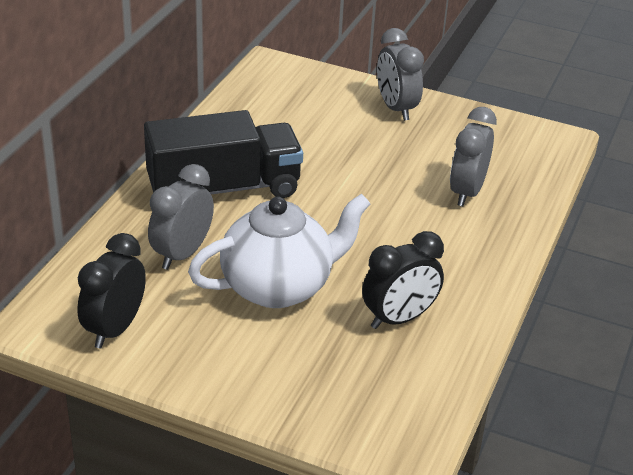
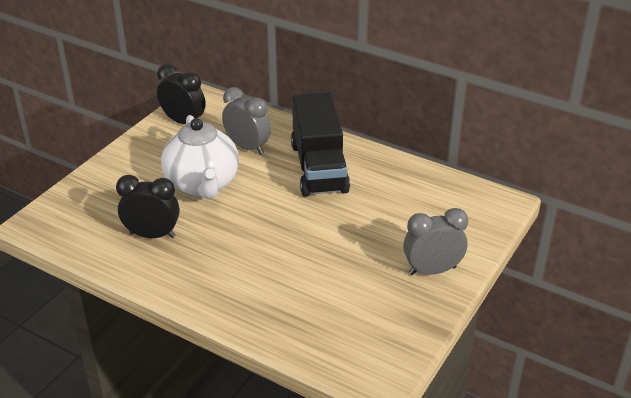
camera: 100 degrees right, 0 degrees up
black clock [362,231,444,329] -> black clock turned 120 degrees clockwise [116,175,180,238]
grey clock [450,107,497,206] -> none

